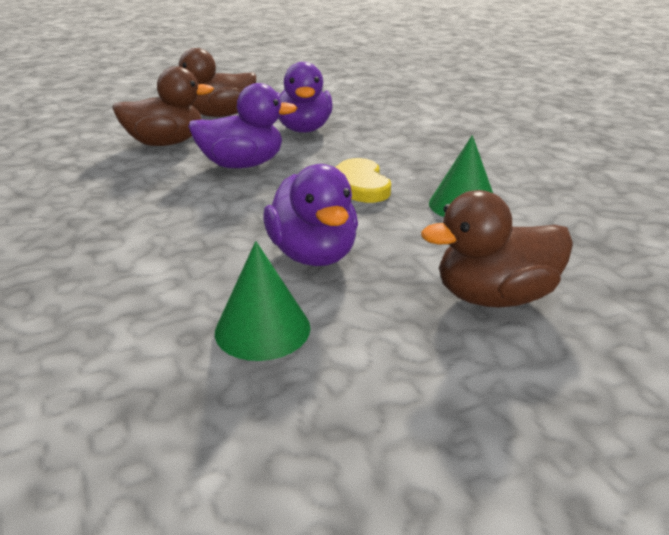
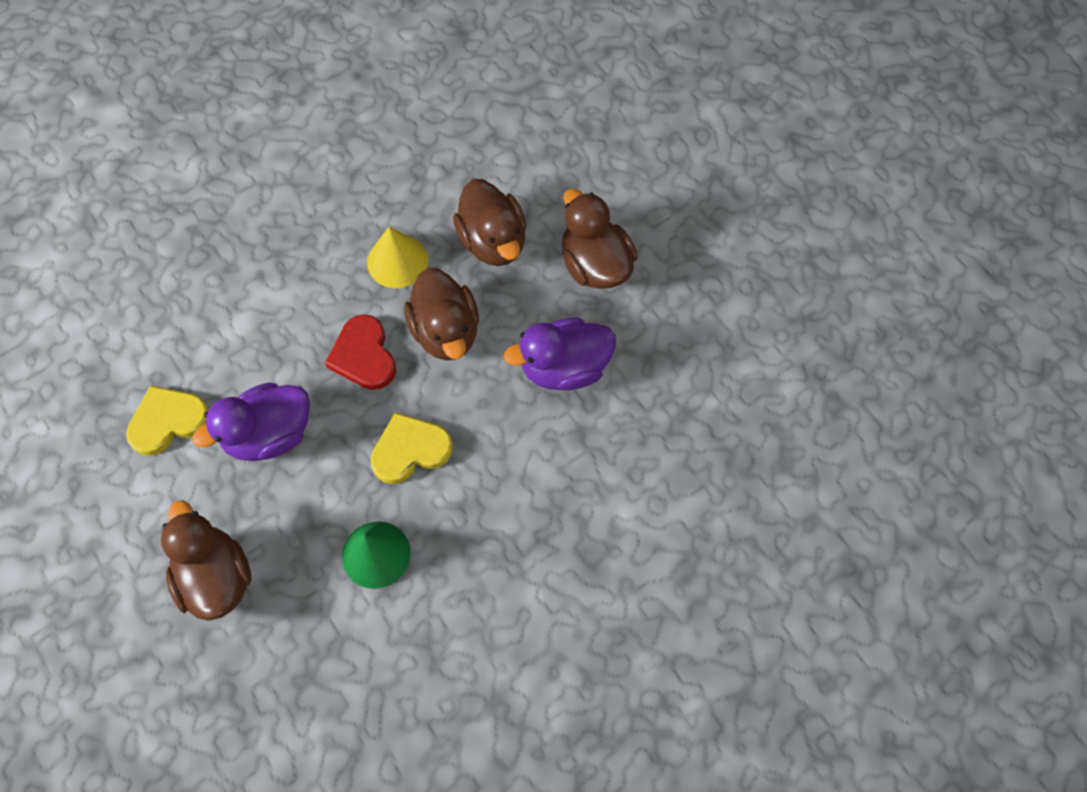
camera: 80 degrees right, 35 degrees up
purple duck [188,83,297,168] -> brown duck [404,268,479,360]
green cone [215,241,310,361] -> yellow heart [126,385,209,456]
none -> red heart [325,314,396,390]
none -> yellow cone [367,227,428,288]

